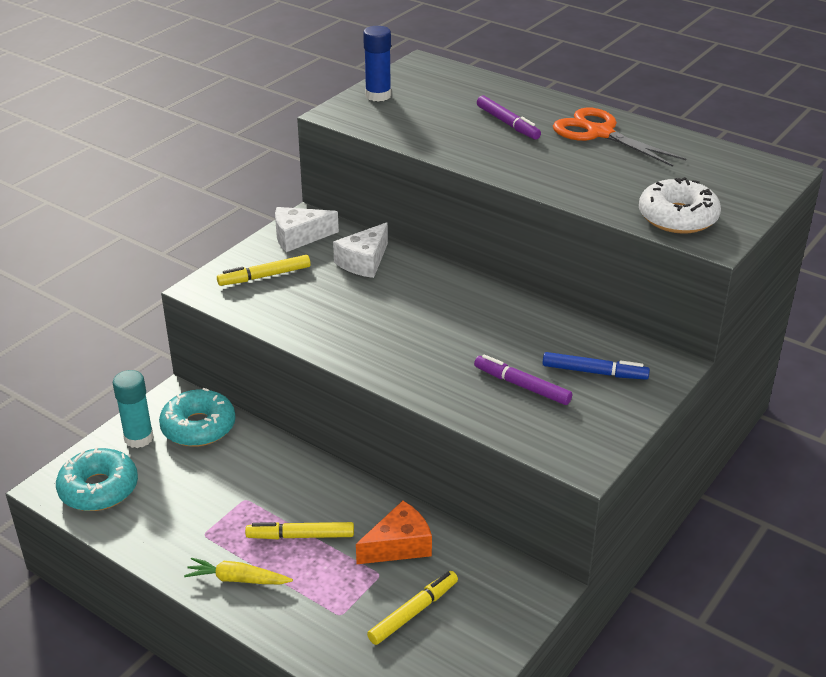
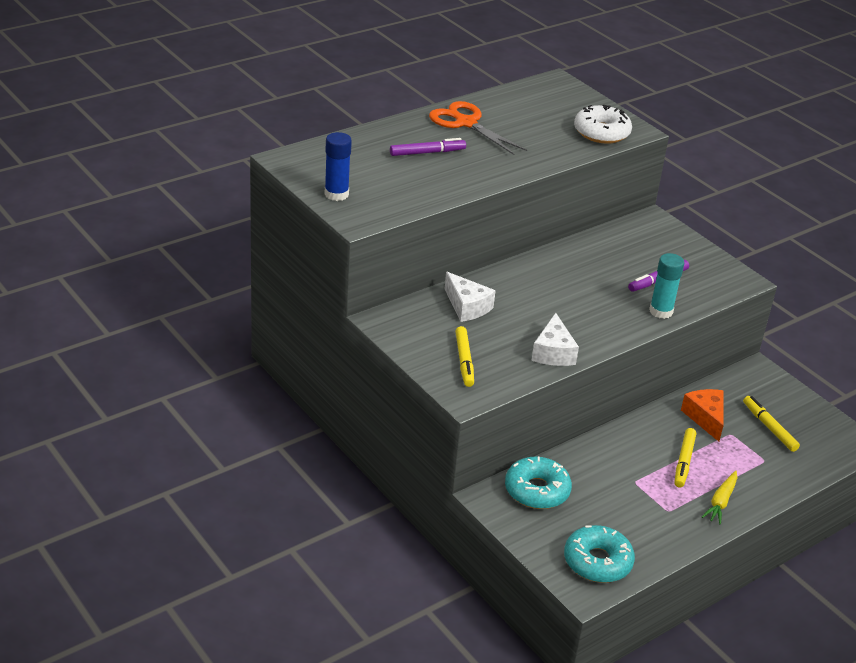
camera: 75 degrees left, 0 degrees up
turquoise glue stick [113,370,154,448] -> turquoise glue stick moved to [649,253,684,319]
white cheese [275,207,339,252] -> white cheese moved to [531,313,579,366]
blue marker [542,352,650,380] -> none
orange scissors [553,108,686,167] -> orange scissors turned 75 degrees clockwise [429,101,527,155]

